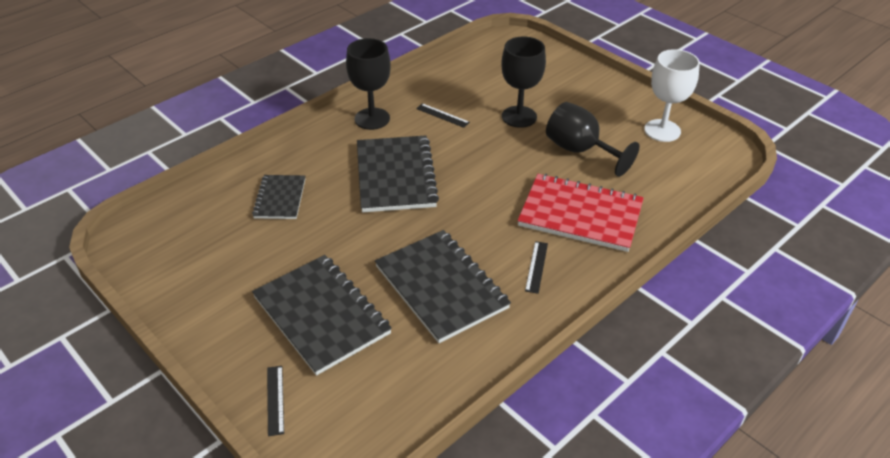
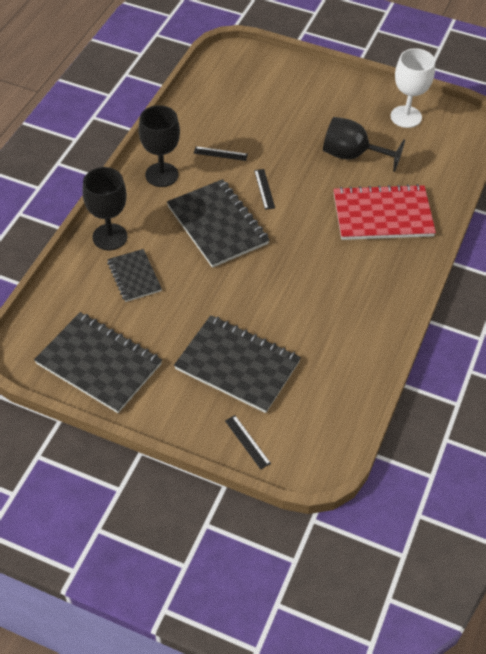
camera: 25 degrees left, 10 degrees up
black notebook [375,230,511,343] -> black notebook moved to [34,312,162,413]
black goblet [501,37,546,128] -> black goblet moved to [82,167,128,251]
black ruler [525,241,548,294] -> black ruler moved to [254,169,275,210]

